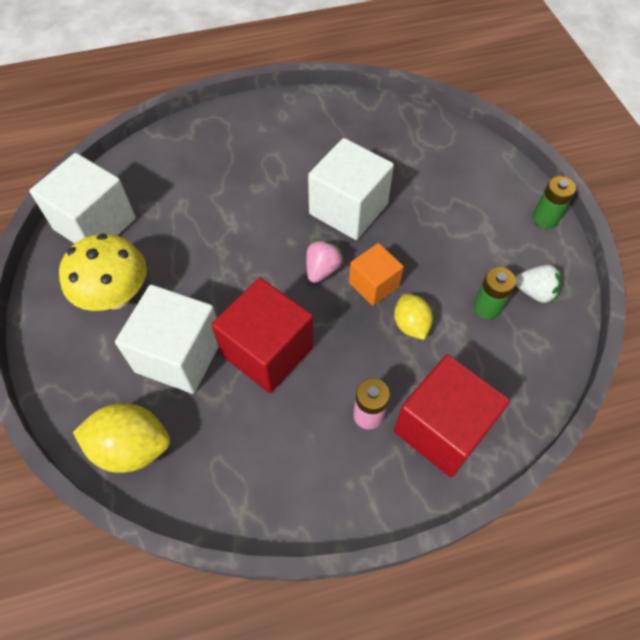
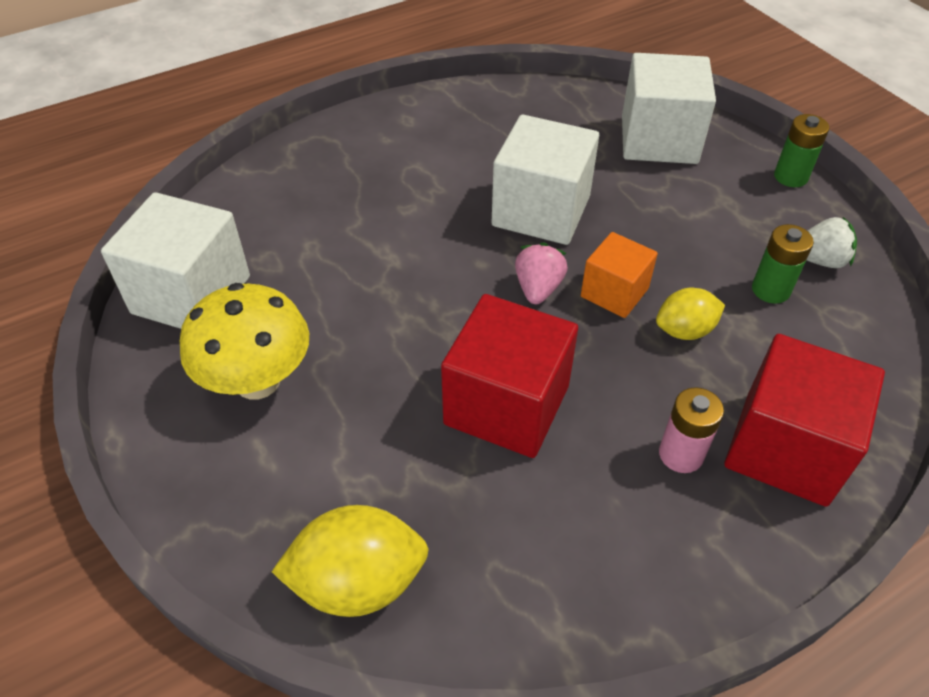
camera: 15 degrees left, 10 degrees down
white cube [115,285,219,394] -> white cube moved to [622,53,716,164]
yellow lemon [394,294,433,340] -> yellow lemon turned 75 degrees counterclockwise [656,288,725,340]

